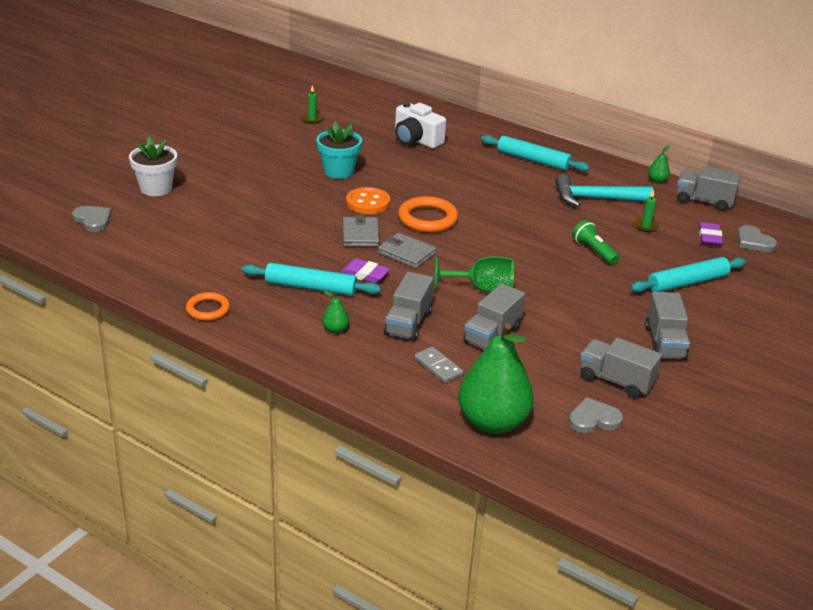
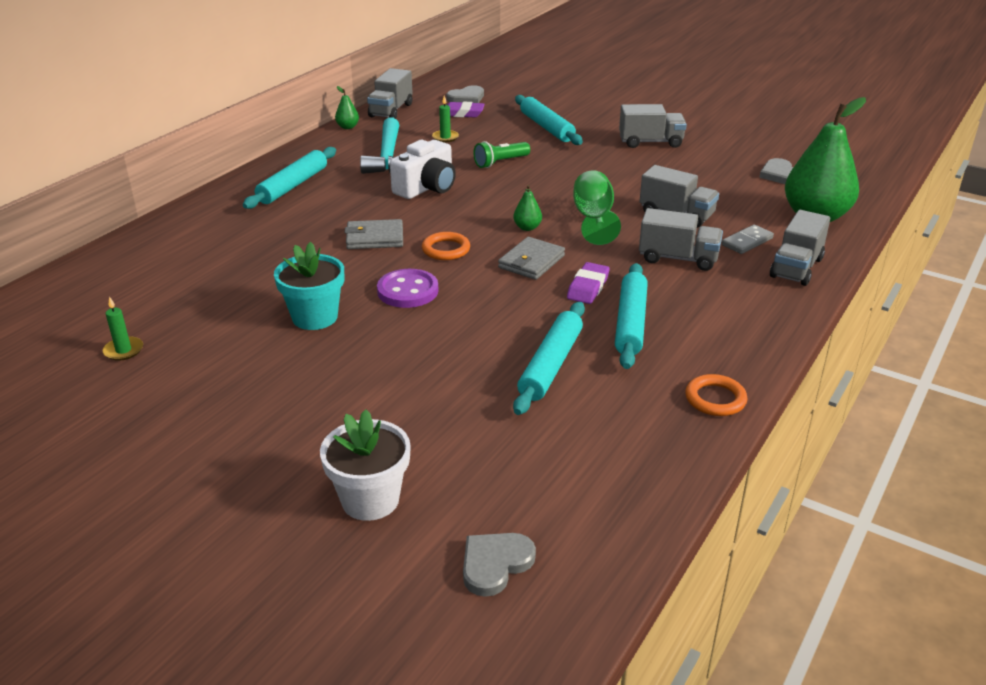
camera: 90 degrees left, 0 degrees up
green pear [322,290,349,333] -> green pear moved to [513,185,542,231]
grey wallet [343,215,379,247] -> grey wallet moved to [345,219,403,249]
orange button [346,187,390,214] -> purple button [377,269,439,308]
white camera [395,102,446,149] -> white camera moved to [390,140,456,199]
orange ring [398,196,458,233] -> orange ring [422,232,470,260], size x0.63
grey truck [580,338,662,398] -> grey truck moved to [770,210,830,286]
none -> turquoise rolling pin [513,302,585,415]

